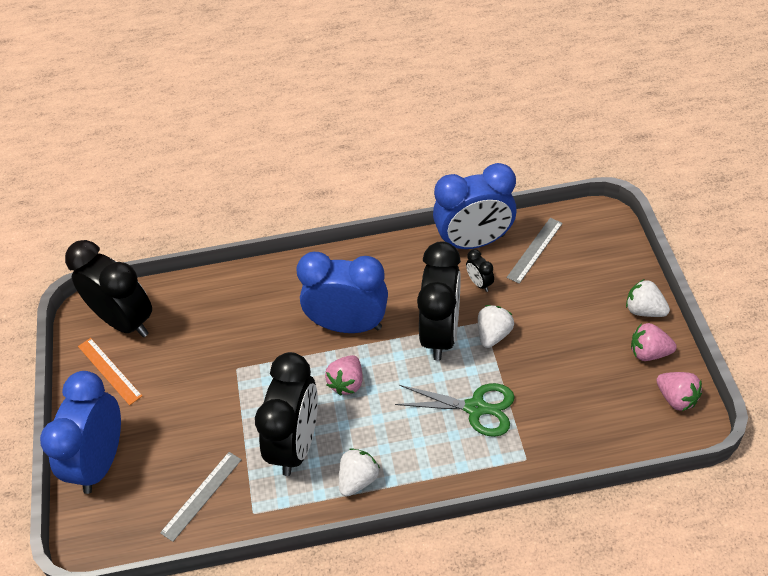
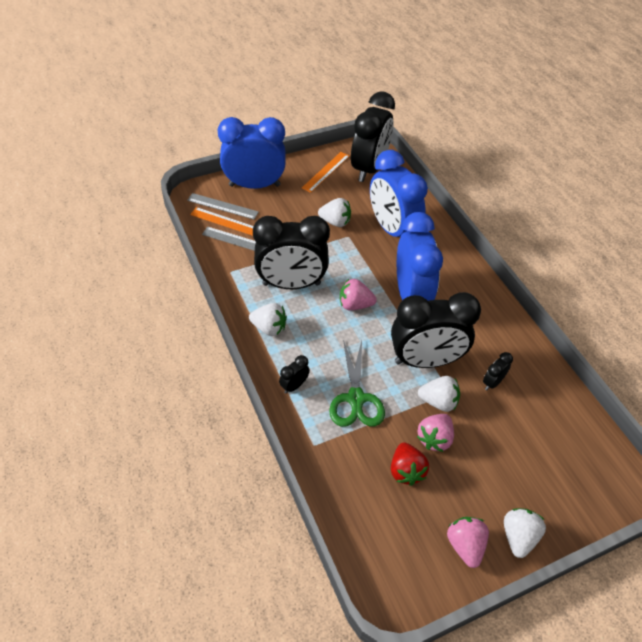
camera: 70 degrees right, 0 degrees up
blue clock [433,163,517,249] -> blue clock moved to [370,150,428,237]
grey ruler [507,218,563,284] -> grey ruler moved to [187,193,259,219]
pink strawberry [656,372,702,411] -> pink strawberry moved to [417,414,454,452]
none -> orange ruler [190,207,253,236]
none -> black clock [279,355,310,394]
none -> white strawberry [318,198,351,227]
none -> red strawberry [391,443,429,486]

